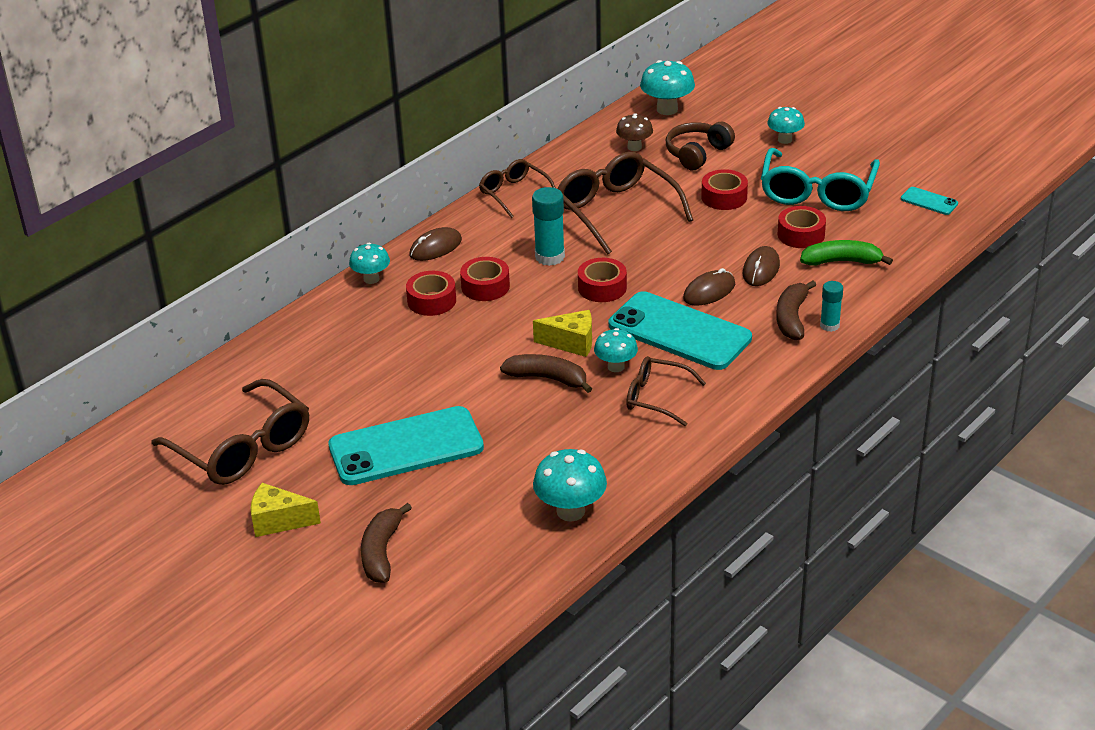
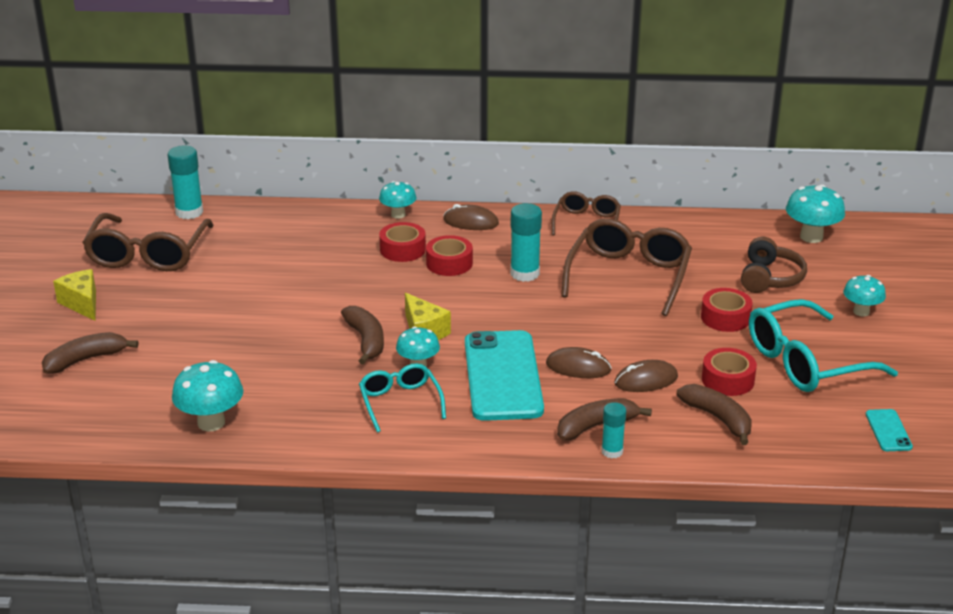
camera: 50 degrees right, 5 degrees down
turquoise phone [328,406,484,485] -> none
red tape [578,258,627,302] -> none
brown mushroom [616,113,653,151] -> none
brown glasses [626,356,706,426] -> turquoise glasses [359,363,446,433]
brown headphones [666,122,735,170] -> brown headphones turned 105 degrees clockwise [741,237,807,293]
green banana [800,240,893,266] -> brown banana [676,384,752,445]
none -> turquoise glue stick [168,145,203,219]

